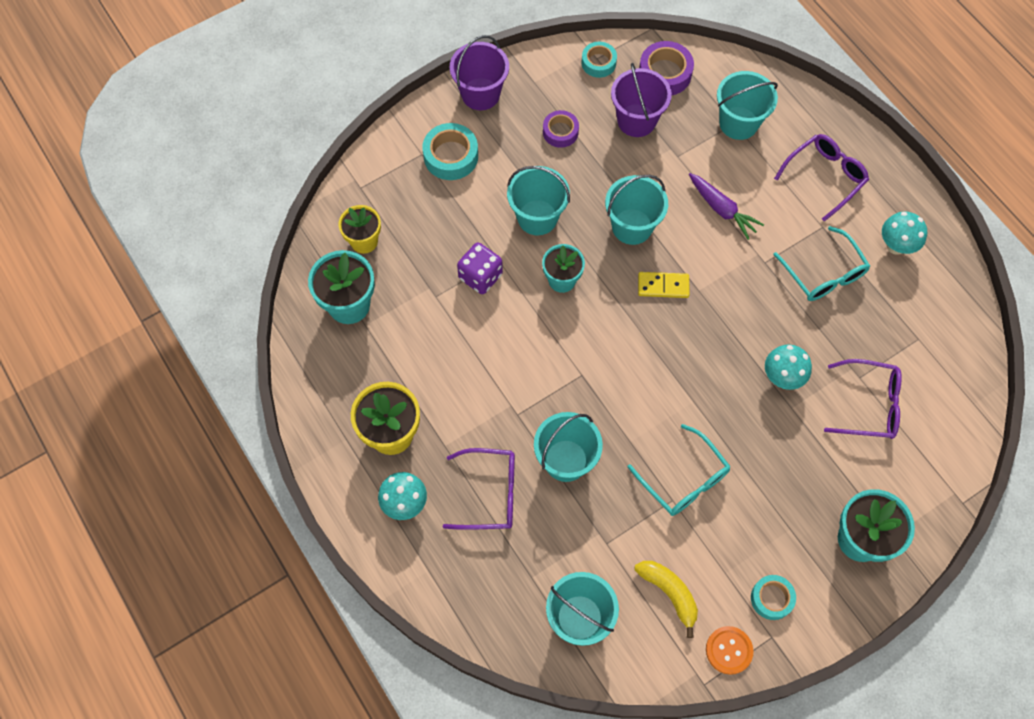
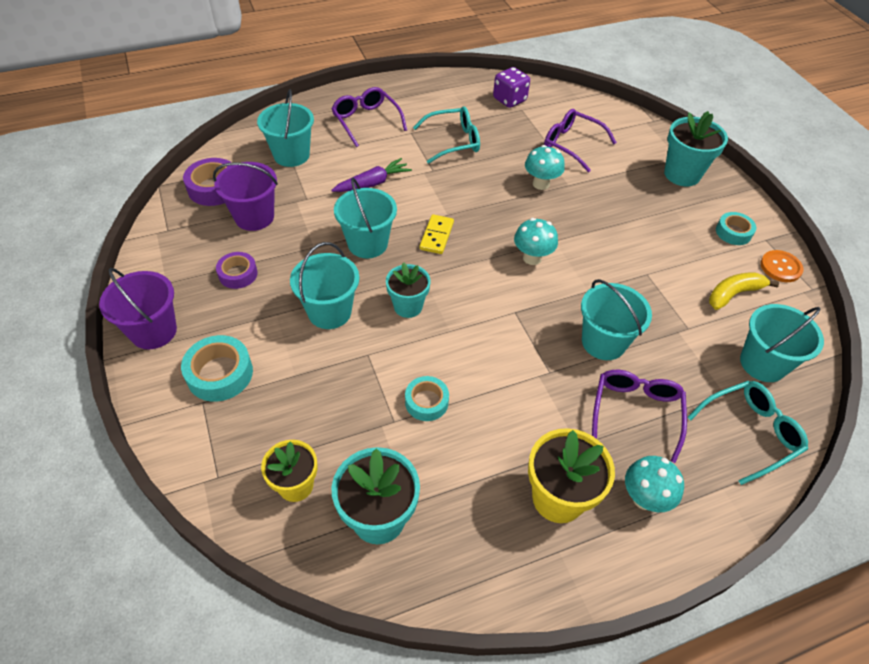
camera: 80 degrees left, 15 degrees down
purple dice [457,242,503,294] -> purple dice moved to [493,67,530,108]
turquoise tape [581,41,617,78] -> turquoise tape moved to [405,376,449,421]
turquoise glasses [628,424,731,516] -> turquoise glasses moved to [687,381,808,485]
purple glasses [824,359,902,439] -> purple glasses turned 75 degrees counterclockwise [544,109,617,172]
turquoise mushroom [882,211,927,255] -> turquoise mushroom moved to [514,218,558,265]

